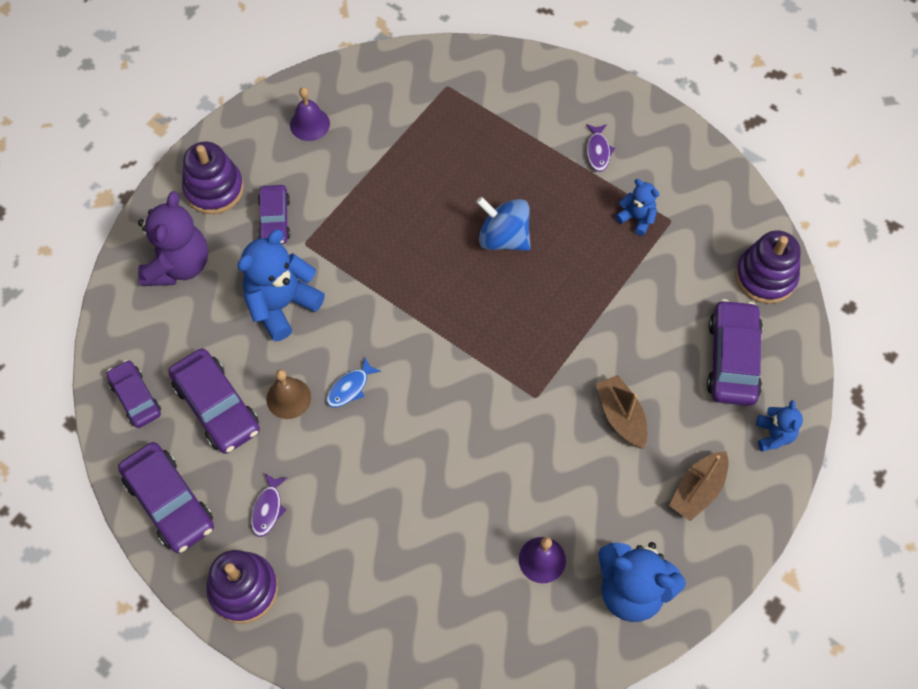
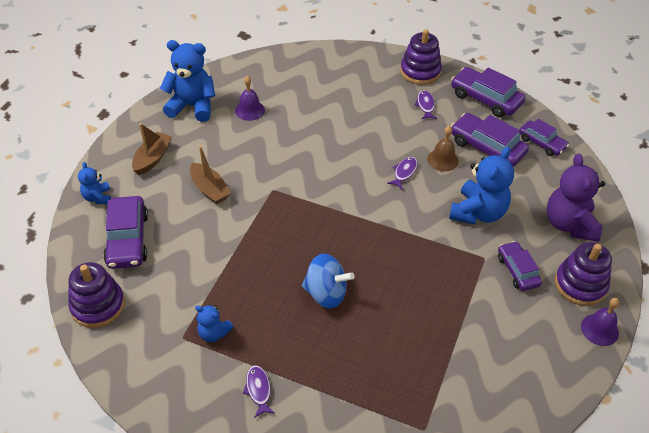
camera: 165 degrees right, 15 degrees down
purple bell [290,87,330,141] -> purple bell moved to [581,298,619,346]
blue fish [327,358,381,408] -> purple fish [387,157,418,189]

